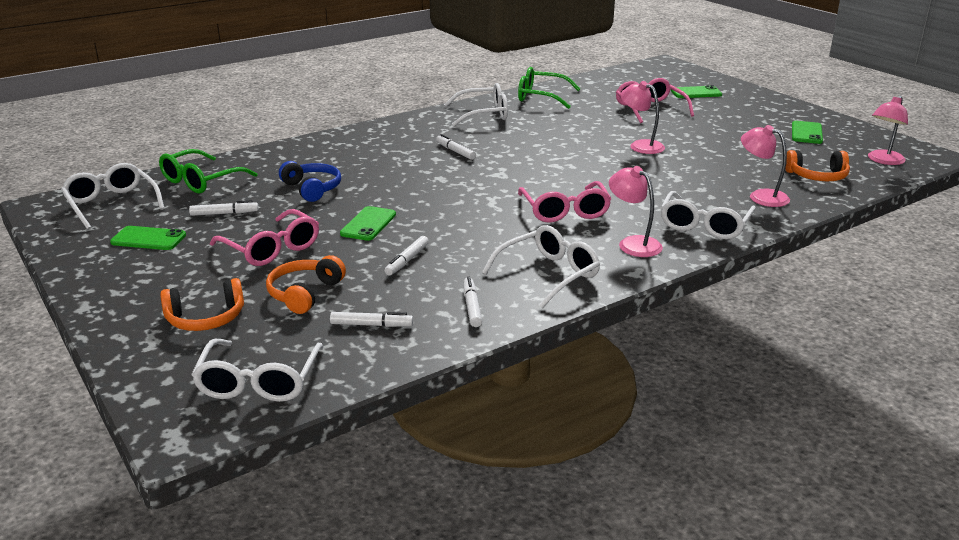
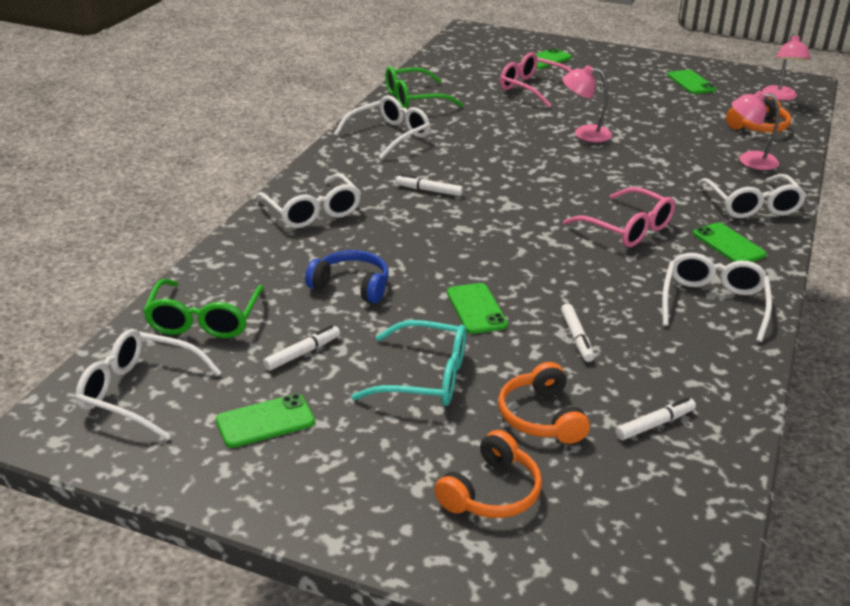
camera: 35 degrees left, 5 degrees up
white glasses [191,339,324,402] -> white glasses moved to [256,174,361,228]
pink glasses [210,209,319,266] -> turquoise glasses [351,320,466,406]
white marker [463,277,482,327] -> none
pink lamp [609,166,663,257] -> green phone [693,222,766,262]

